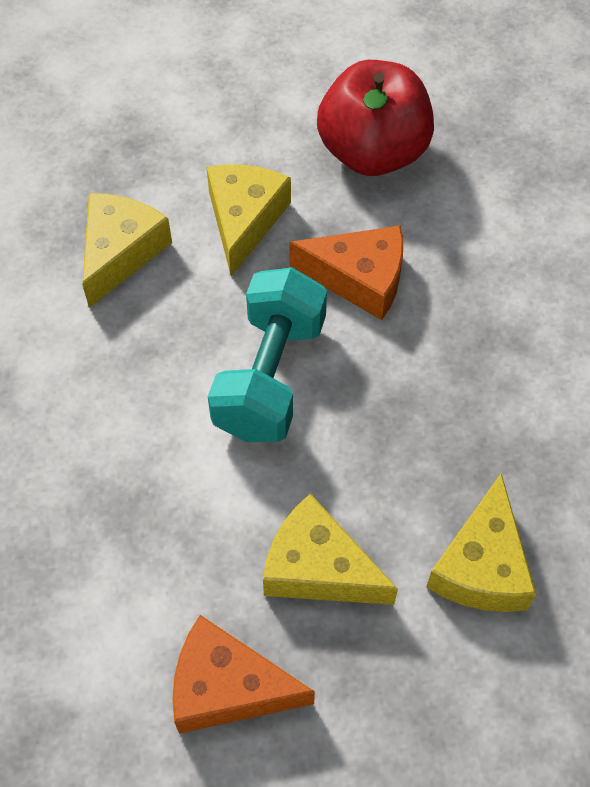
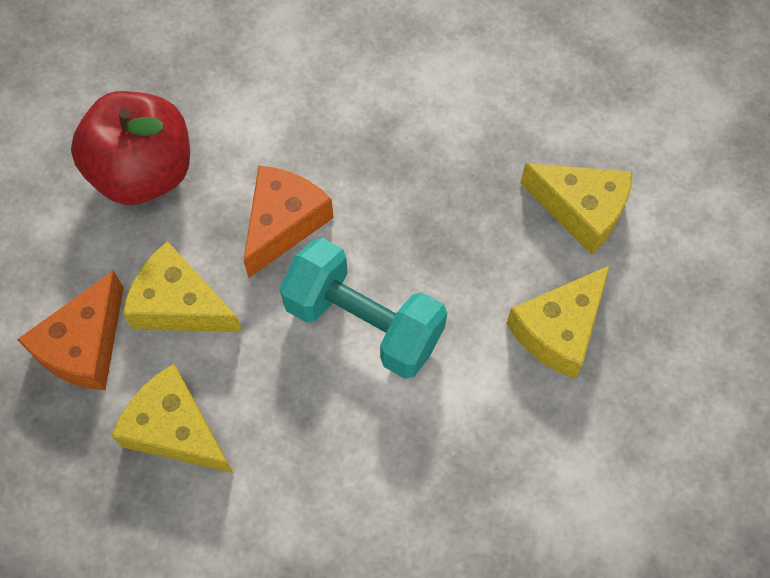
camera: 75 degrees left, 5 degrees up
orange cheese [173,615,315,734] -> orange cheese moved to [17,271,124,390]

